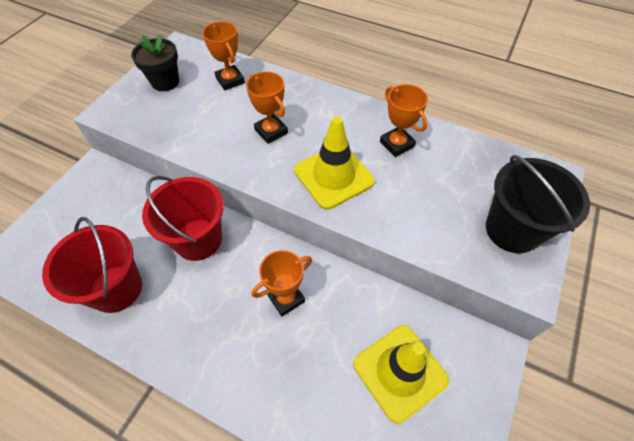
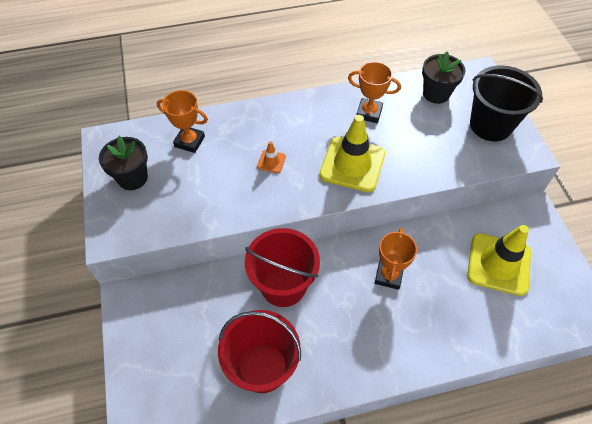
camera: 40 degrees left, 0 degrees up
orange trophy [246,71,288,144] -> orange traffic cone [257,141,286,173]
none -> black flower pot [422,52,466,104]

